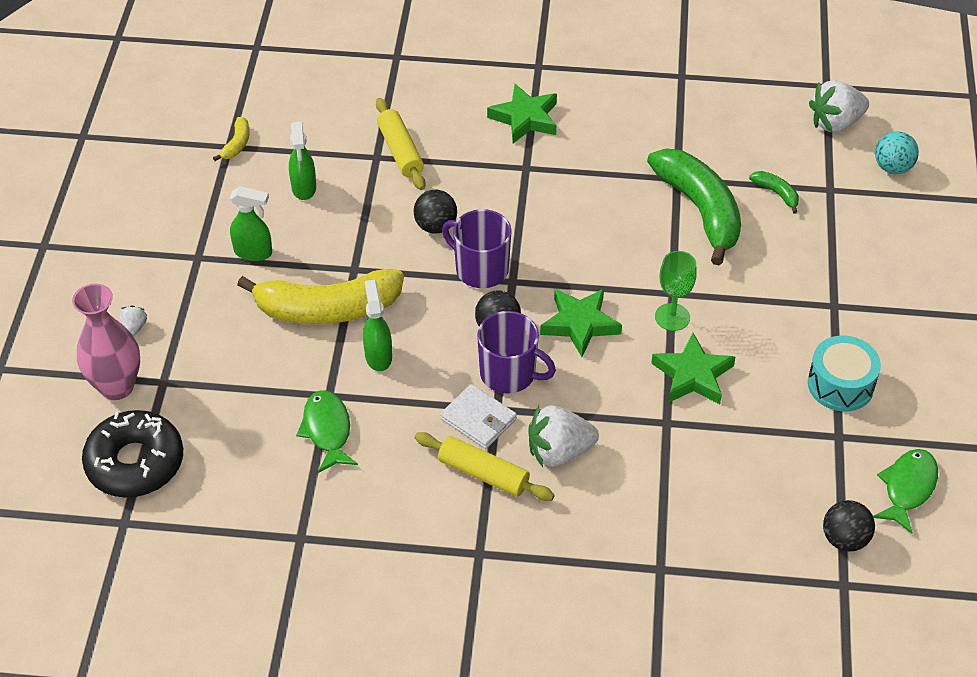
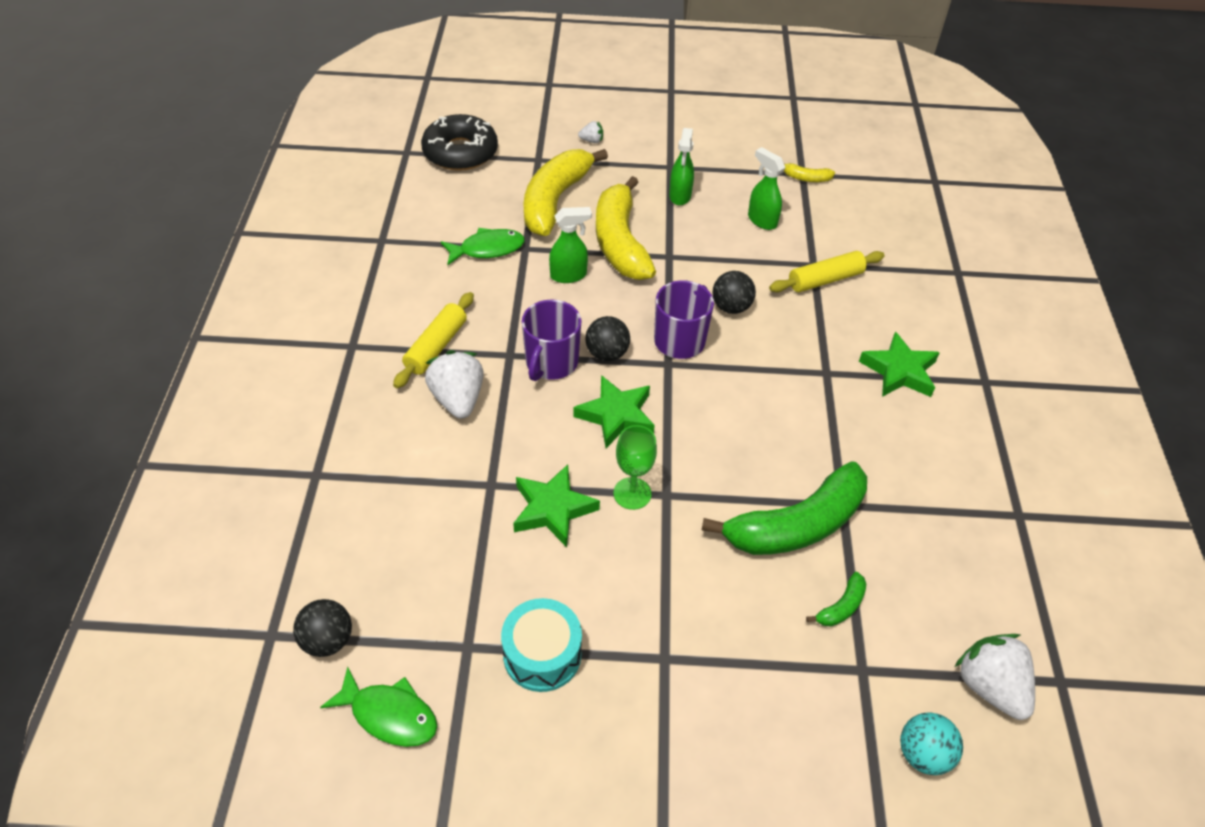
camera: 85 degrees right, 0 degrees up
pink vase [72,284,140,400] -> none
green spray bottle [289,122,316,200] -> green spray bottle turned 60 degrees clockwise [748,147,785,230]
white wallet [440,384,517,449] -> none
none -> yellow banana [524,149,608,236]

